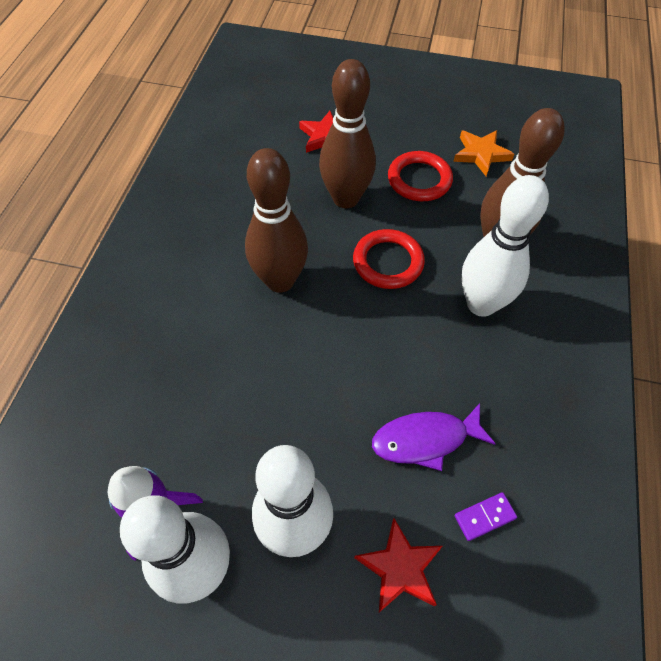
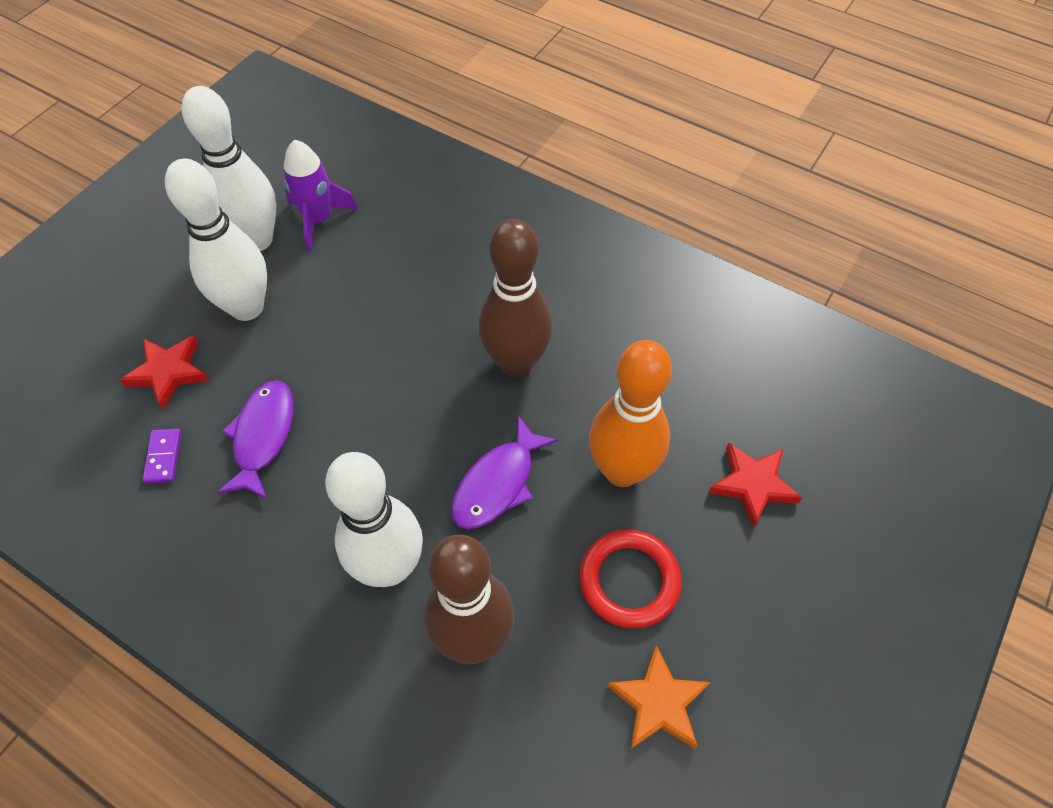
camera: 110 degrees right, 0 degrees up
brown bowling pin [319,59,376,208] -> orange bowling pin [589,340,672,487]
red ring [353,229,425,289] -> purple fish [451,416,558,529]

